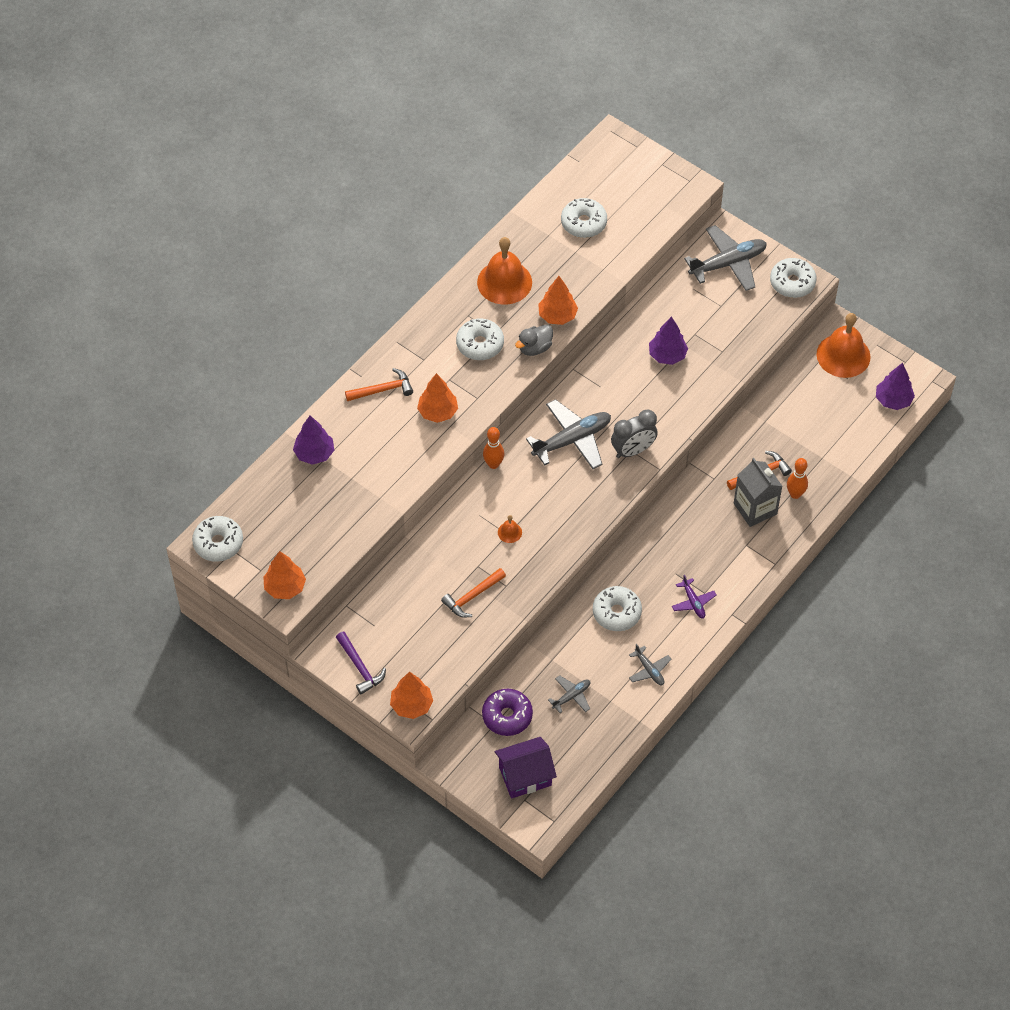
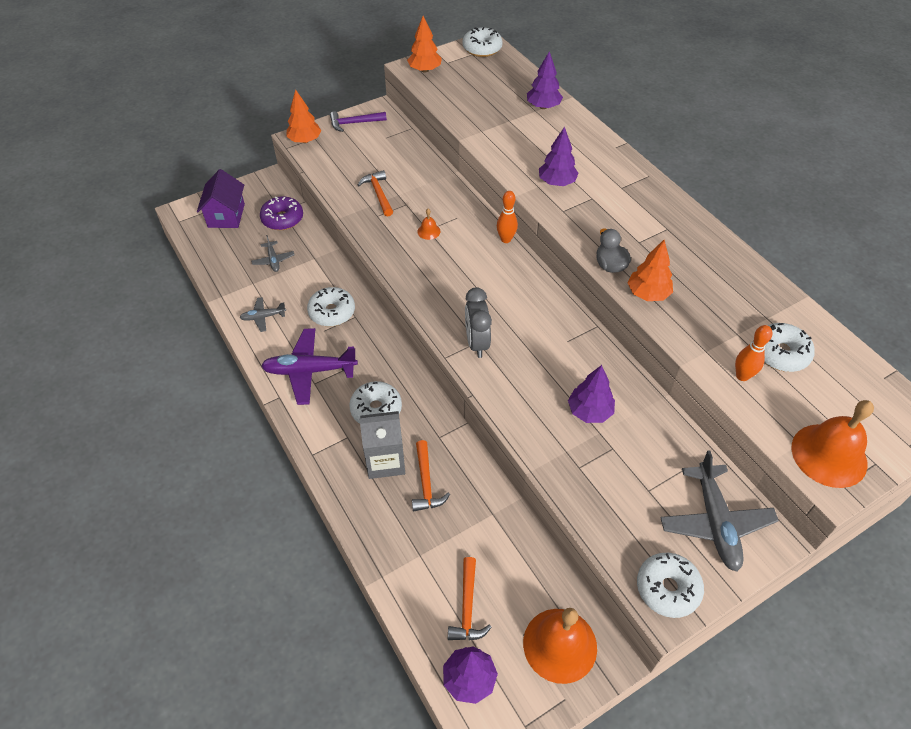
camera: 110 degrees right, 5 degrees down
orange hammer [345,368,413,401] -> orange hammer moved to [448,557,492,641]
orange tree [417,373,458,423] -> purple tree [539,127,579,186]
white donut [456,318,504,360] -> white donut moved to [349,381,402,424]
orange bell [477,237,532,305] -> orange bell moved to [791,400,874,488]
grey plane [526,399,611,469] -> none
purple plane [672,575,716,618] -> purple plane [261,328,358,405], size x1.96
orange bowling pin [787,458,808,499] -> orange bowling pin moved to [735,325,772,381]

